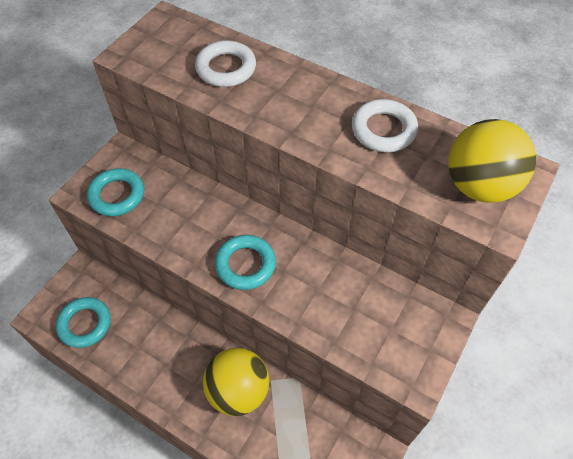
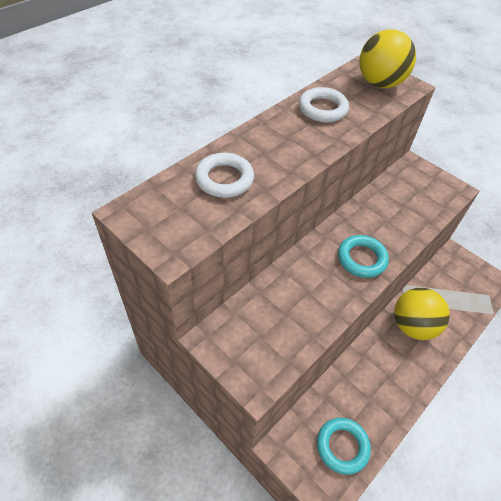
camera: 80 degrees left, 5 degrees down
turquoise ring [87,168,144,216] -> none

